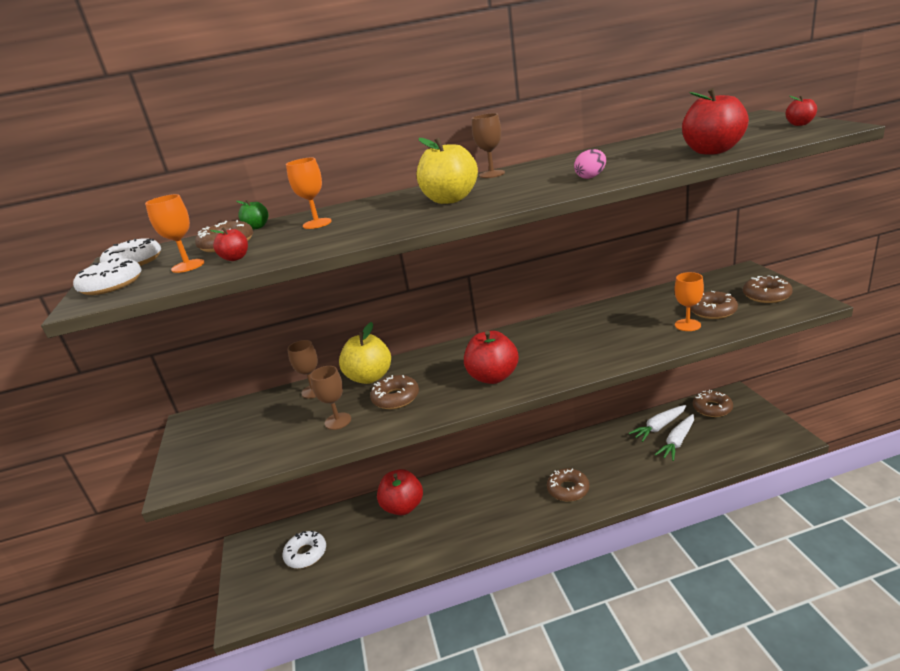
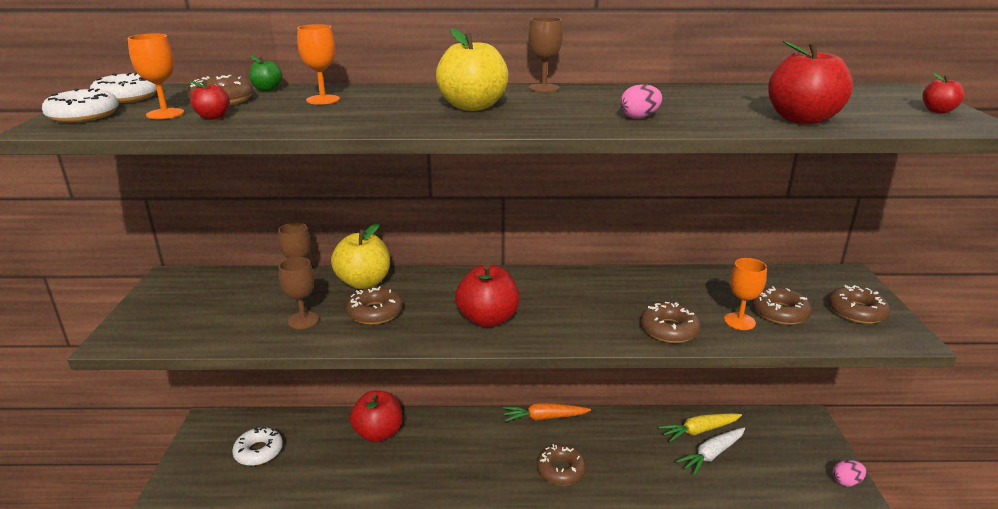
camera: 10 degrees right, 0 degrees up
white carrot [629,405,686,442] -> yellow carrot [659,413,742,442]
brown donut [693,390,733,417] -> brown donut moved to [641,302,701,343]
none -> orange carrot [503,403,591,422]
none -> pink egg [832,460,866,487]

